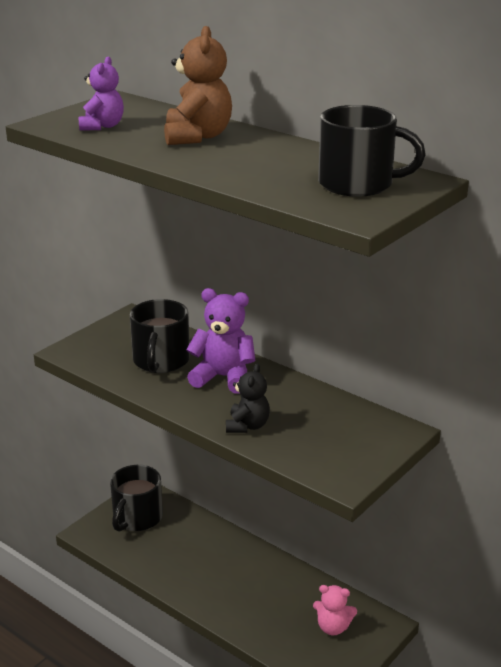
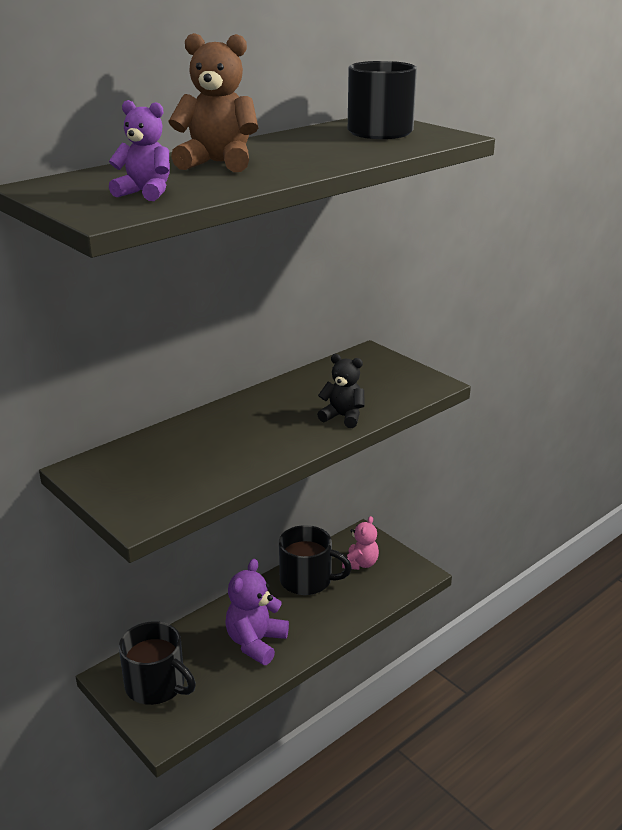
camera: 80 degrees left, 0 degrees up
black mug [130,299,190,373] -> black mug moved to [279,525,352,595]
purple teddy bear [186,288,256,394] -> purple teddy bear moved to [225,559,289,665]

